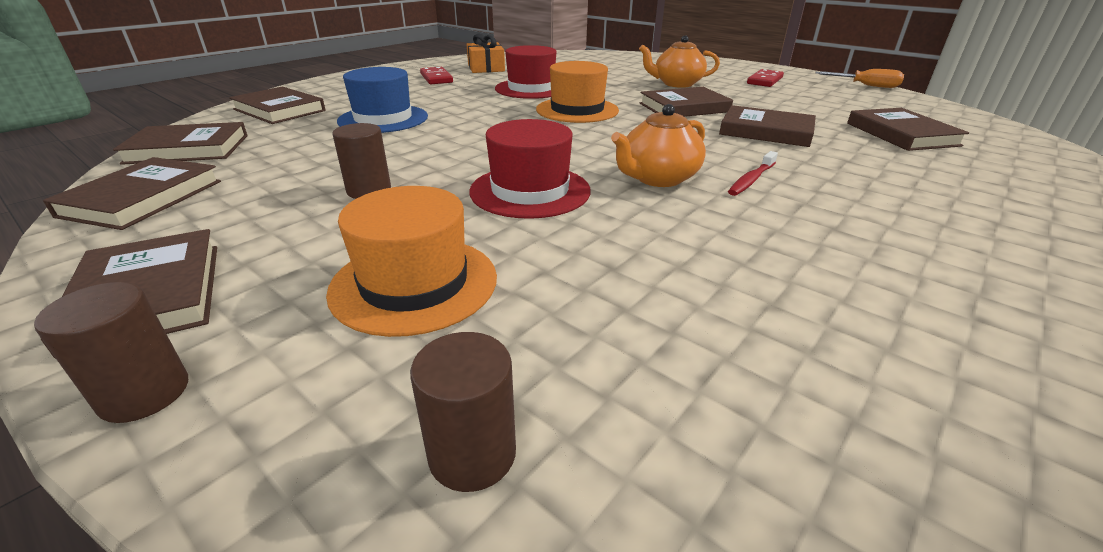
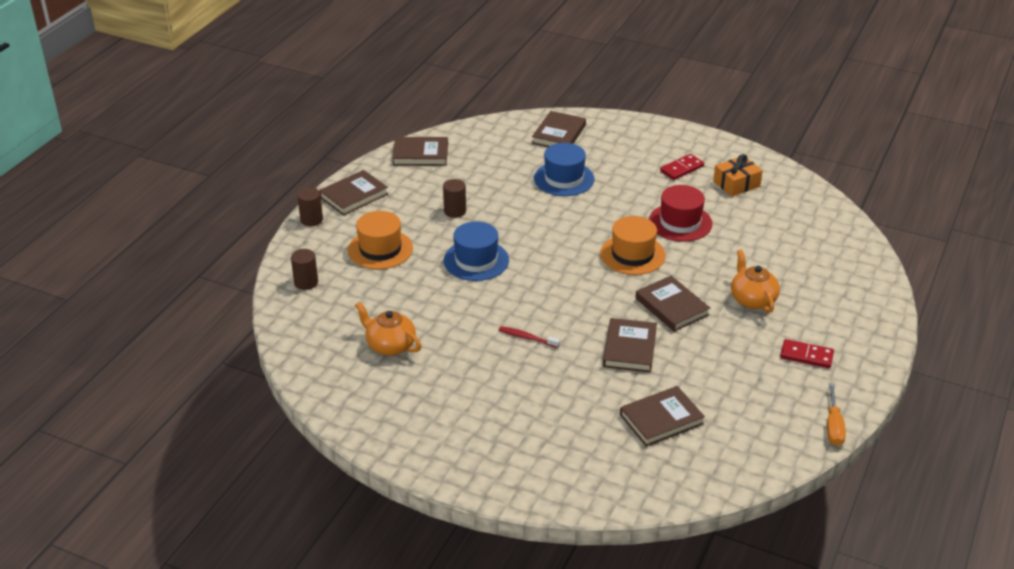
camera: 75 degrees right, 5 degrees up
brown book [113,122,248,165] -> none
red hat [469,119,591,219] -> blue hat [443,222,509,281]
orange teapot [611,104,706,187] -> orange teapot moved to [355,302,421,356]

